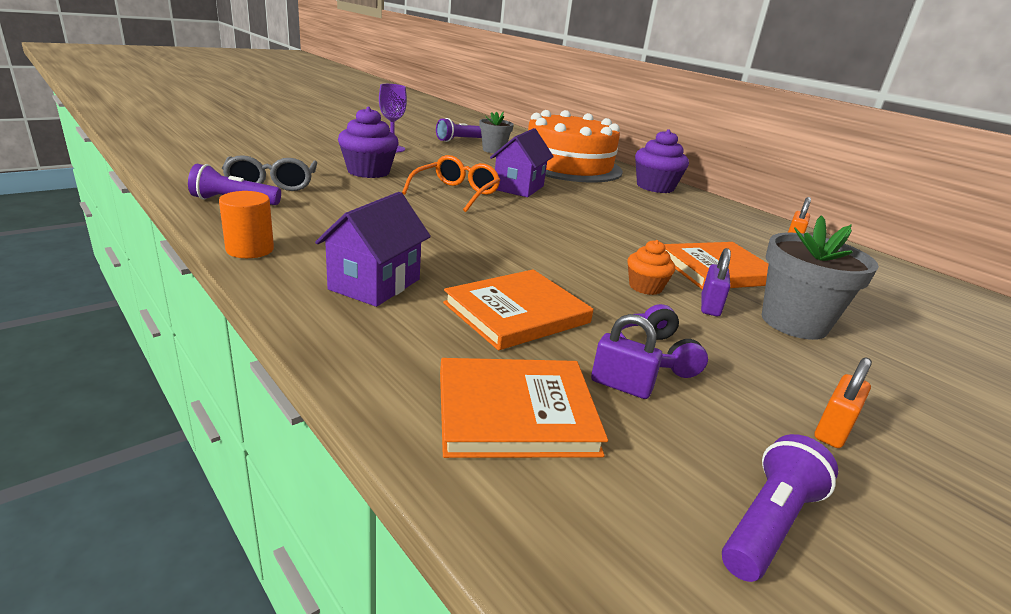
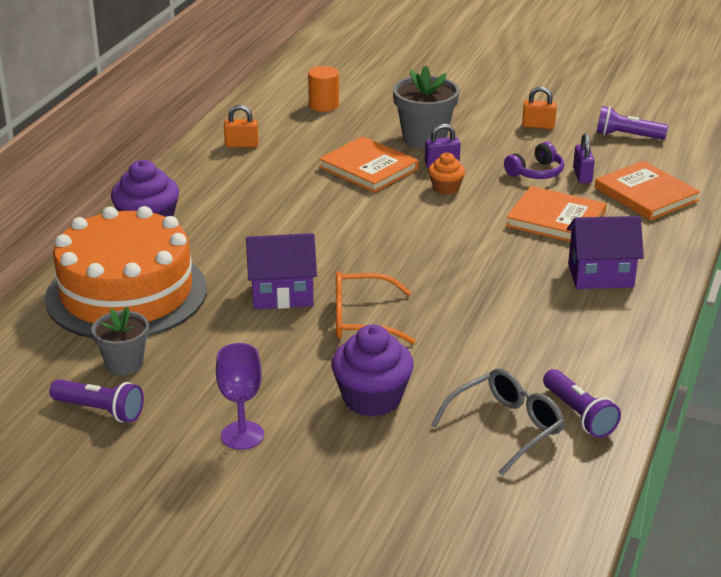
camera: 115 degrees left, 5 degrees up
orange cylinder [219,191,274,258] -> orange cylinder moved to [308,66,339,112]

